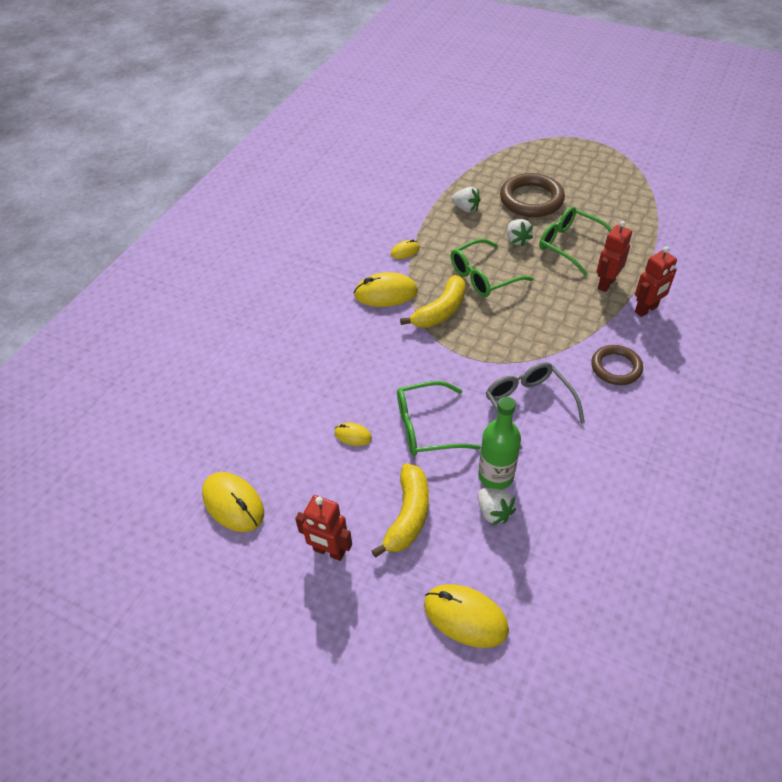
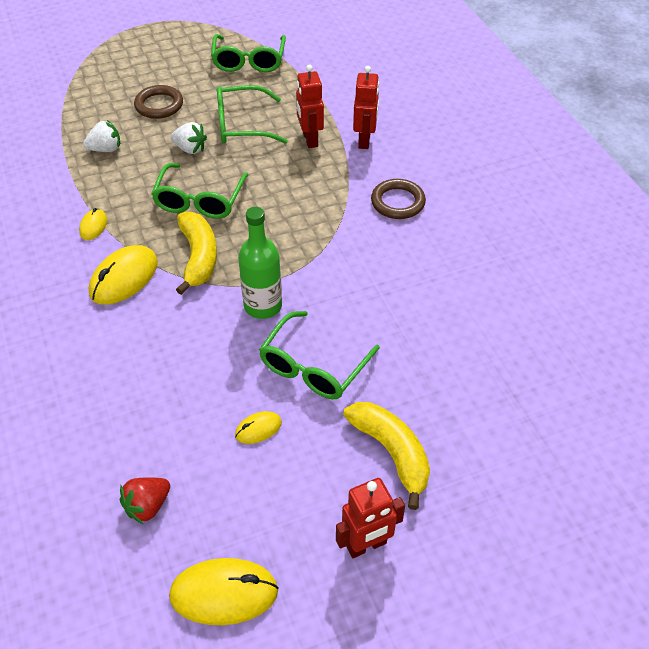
camera: 50 degrees left, 0 degrees up
yellow mouse [424,584,509,648] -> none
green bottle [478,397,521,490] -> green bottle moved to [238,207,282,319]
white strawberry [478,488,516,525] -> none
grey glasses [486,362,585,450] -> none
brown ring [500,173,565,217] -> brown ring [134,85,183,119], size x0.64
none -> red strawberry [120,477,170,525]
none -> green glasses [211,34,286,72]

